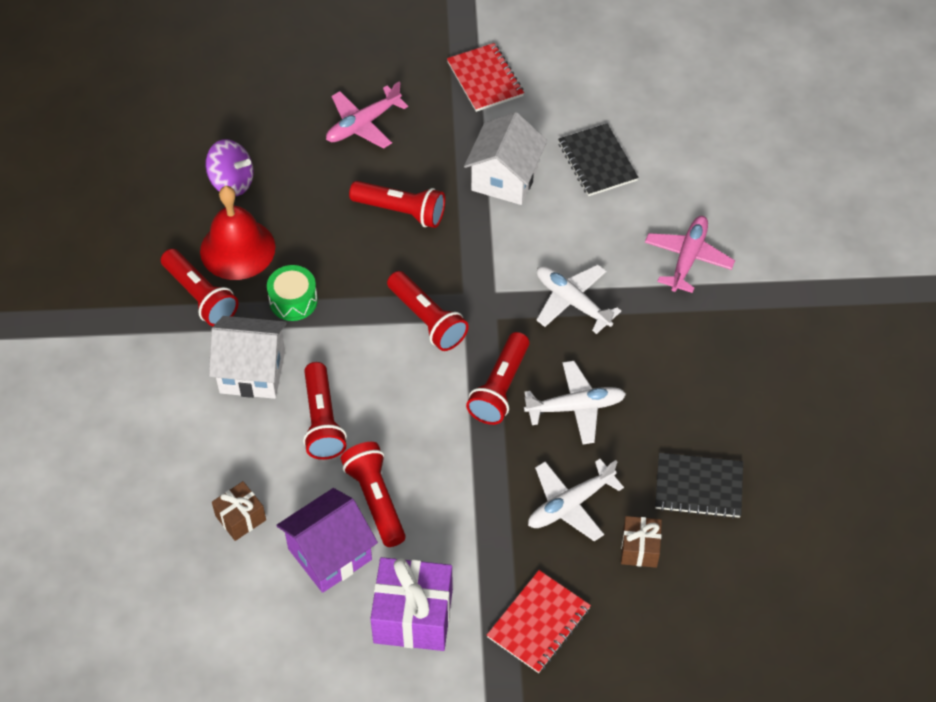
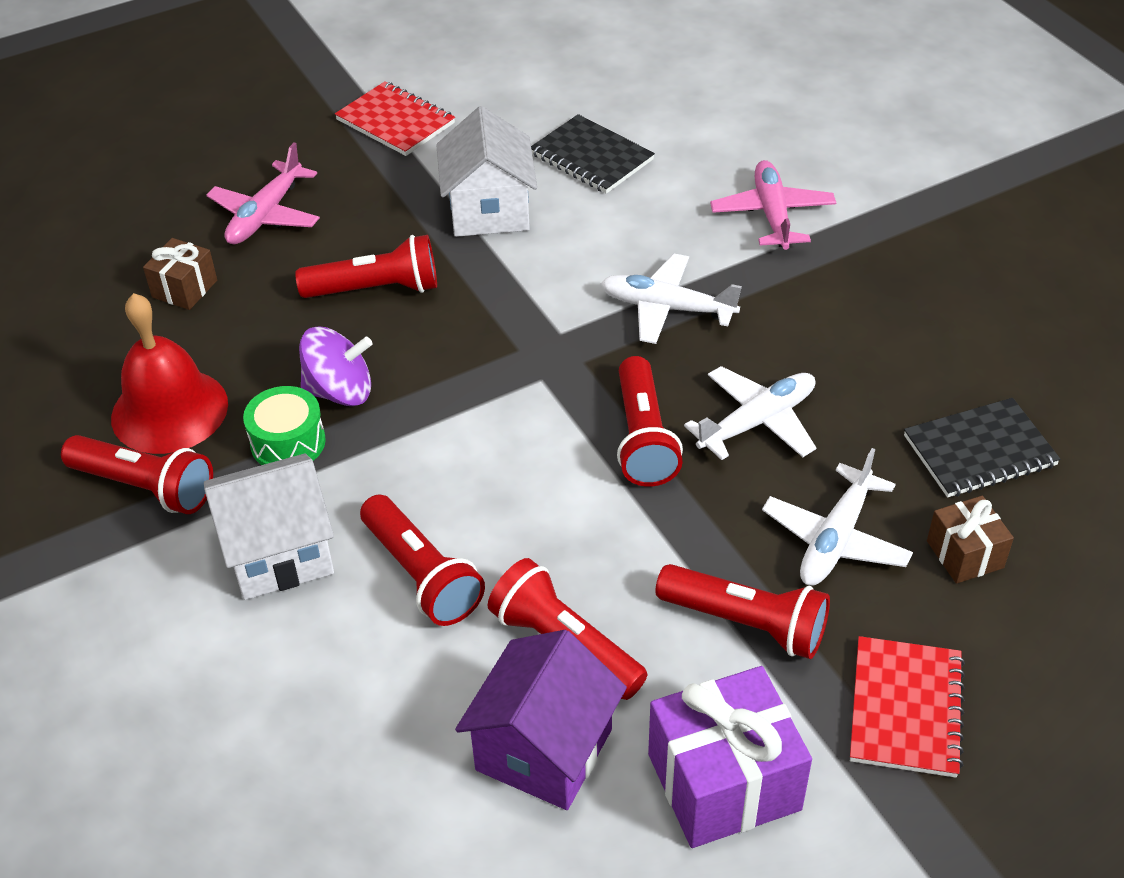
camera: 25 degrees left, 10 degrees down
purple spinning top [205,139,253,196] -> purple spinning top moved to [299,327,373,406]
brown gift [212,481,266,541] -> brown gift moved to [143,238,217,310]
red flashlight [387,271,469,351] -> red flashlight moved to [655,564,830,659]

